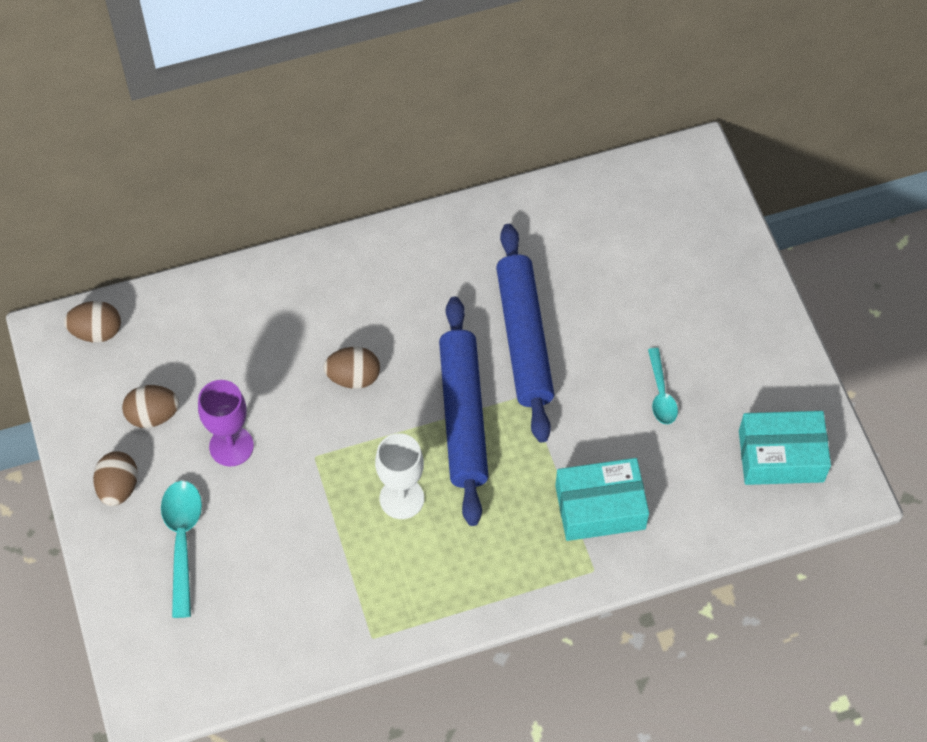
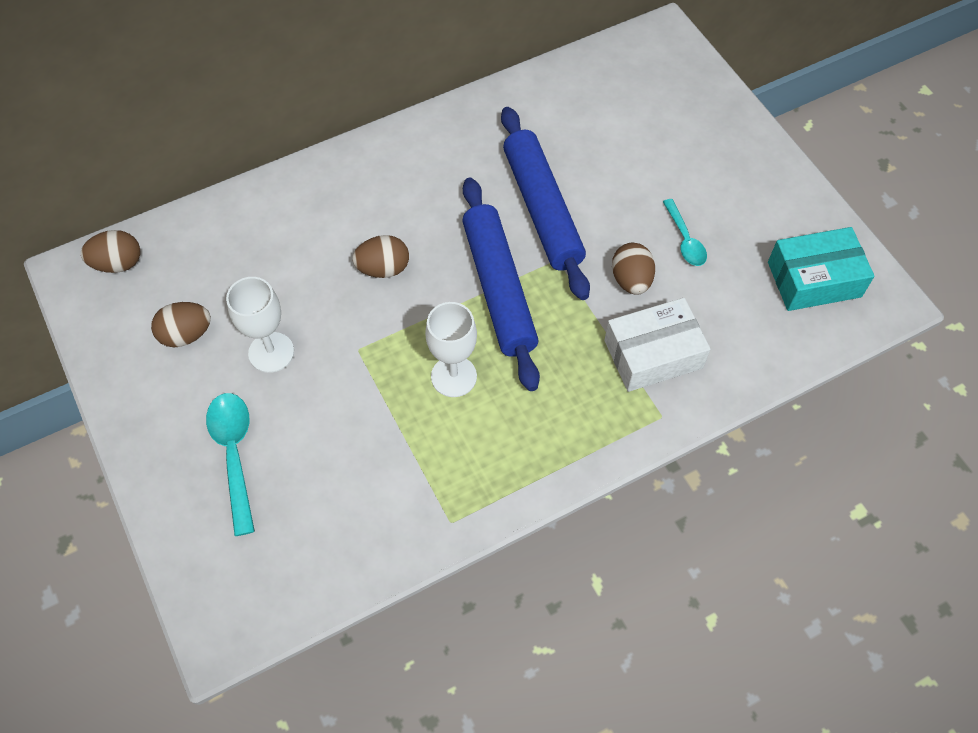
camera: 10 degrees left, 0 degrees up
brown egg [93,451,138,506] -> brown egg moved to [612,243,655,295]
purple goblet [198,380,254,466] -> white goblet [226,277,294,373]
turquoise box [555,458,649,541] -> white box [604,298,711,392]

